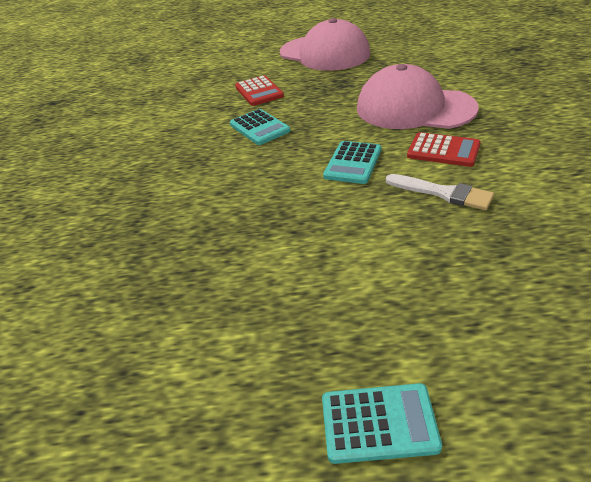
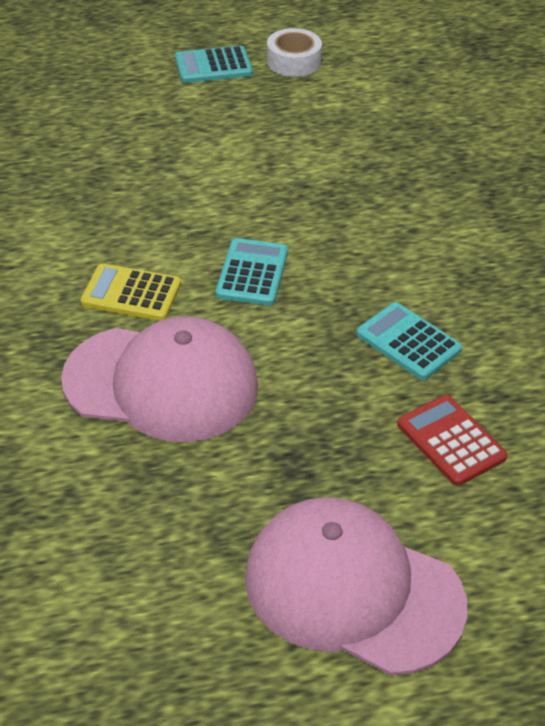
camera: 165 degrees right, 5 degrees up
white brush [386,174,494,210] -> none
red calculator [407,132,481,167] -> yellow calculator [80,263,181,321]
none -> white tape [267,28,322,77]

